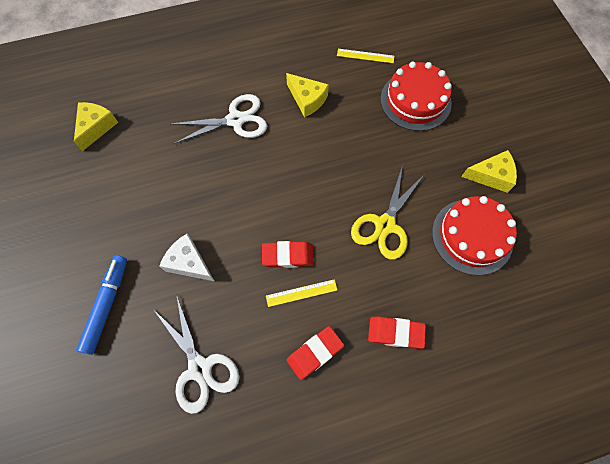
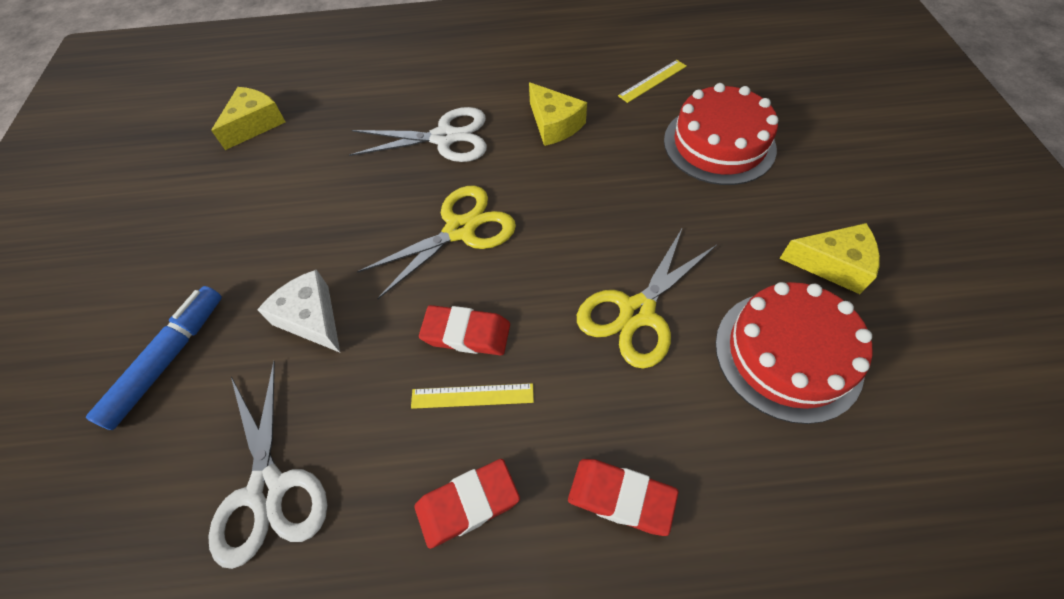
camera: 15 degrees right, 10 degrees down
yellow ruler [337,49,394,63] -> yellow ruler turned 60 degrees counterclockwise [618,60,687,103]
none -> yellow scissors [357,186,516,299]

